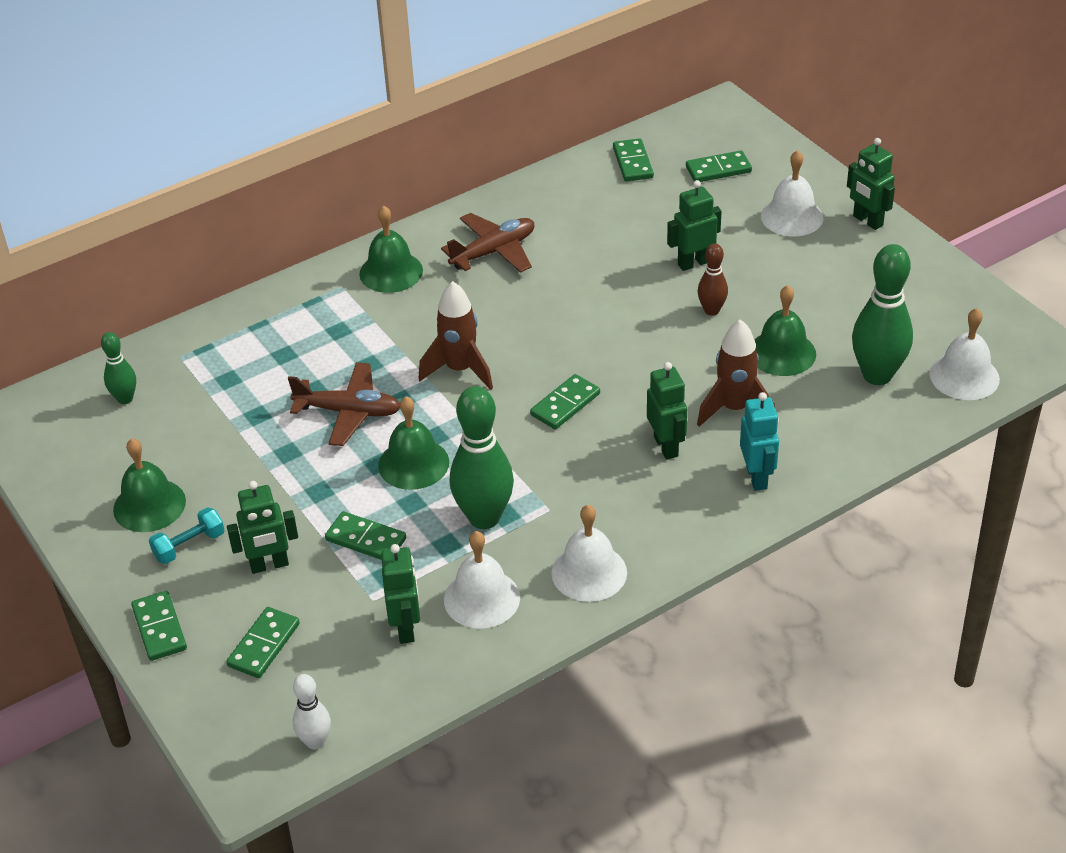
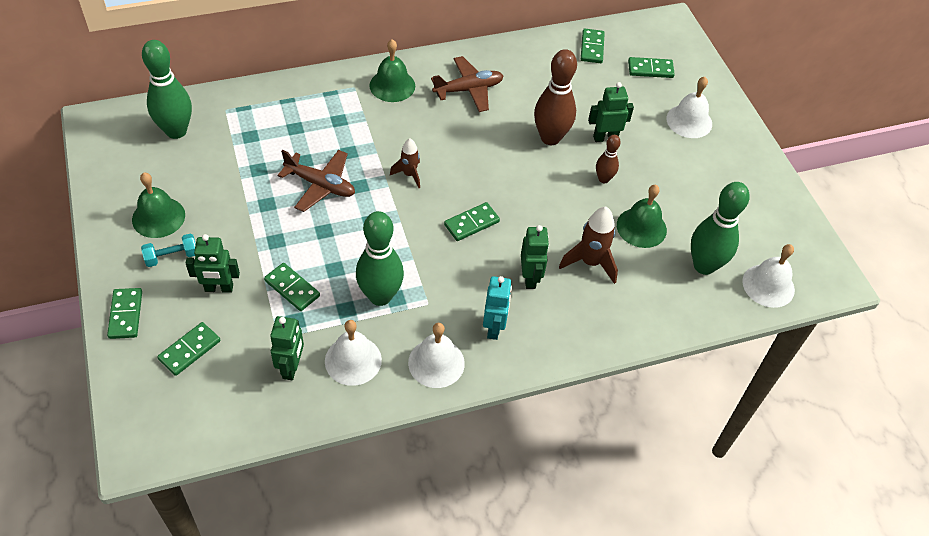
camera: 10 degrees right, 10 degrees up
green bowling pin [101,332,136,404] -> green bowling pin [142,40,192,139], size x1.87
white bowling pin [293,674,331,750] -> none
green bell [378,396,449,490] -> none
brown rocket [418,281,493,390] -> brown rocket [390,139,420,188], size x0.63
turquoise robot [740,392,779,491] -> turquoise robot moved to [483,276,512,340]
green robot [847,138,895,230] -> none
none -> brown bowling pin [534,49,577,145]

